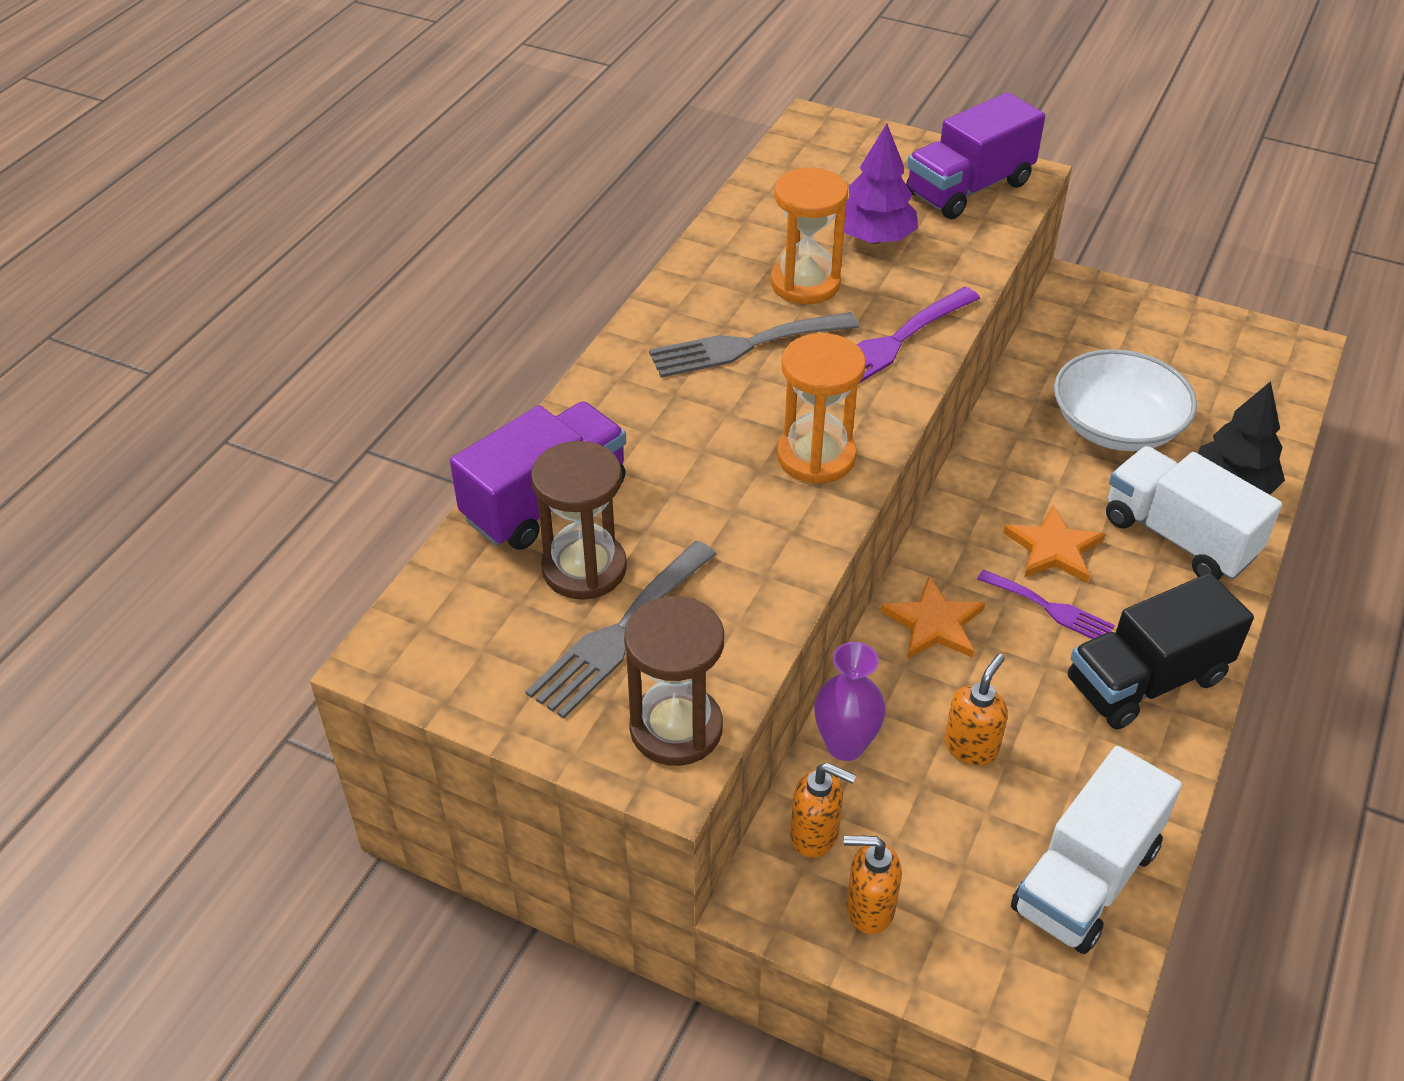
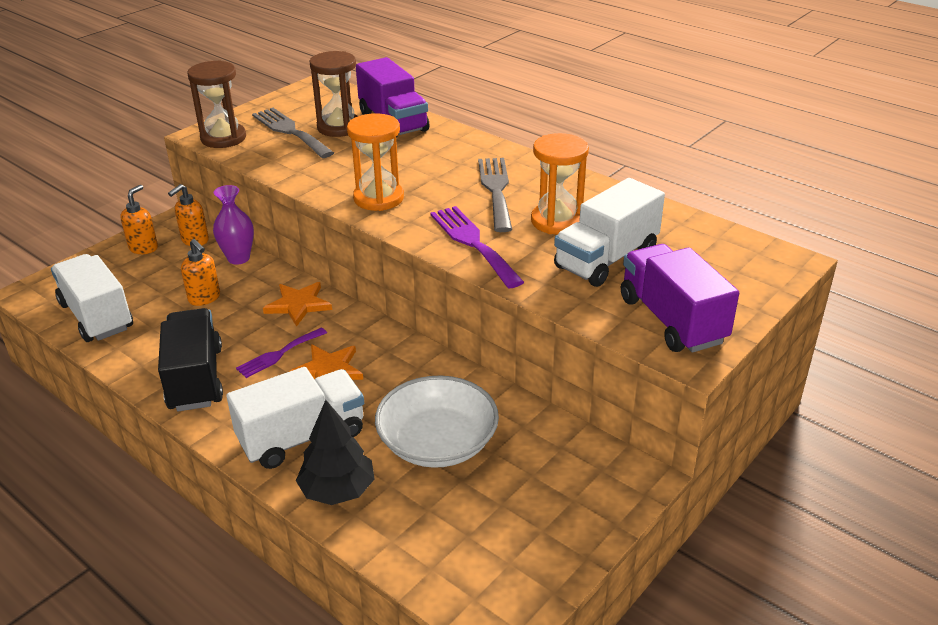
camera: 105 degrees right, 10 degrees down
purple tree [844,123,918,244] -> white truck [554,178,665,287]

